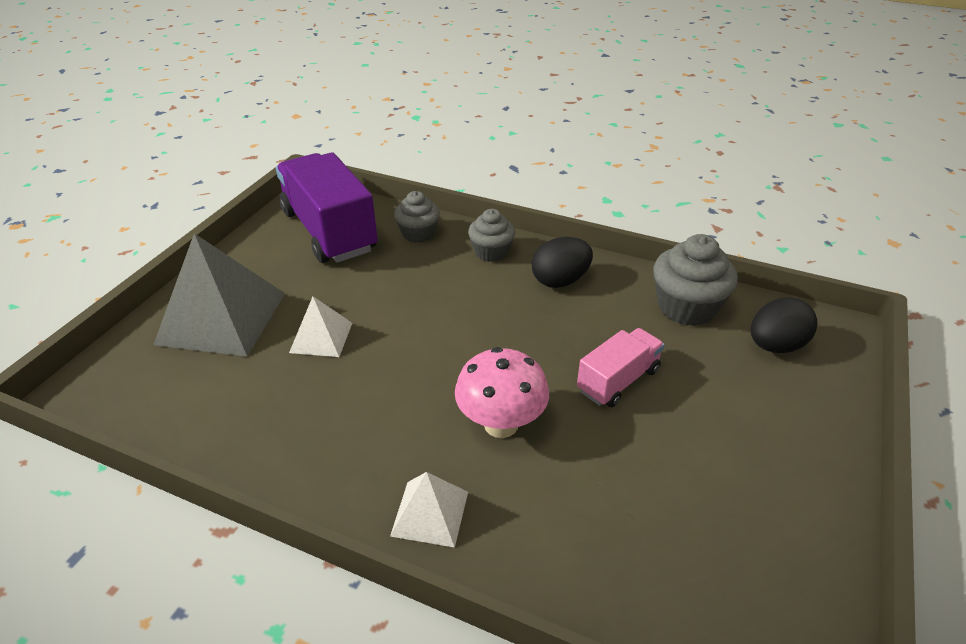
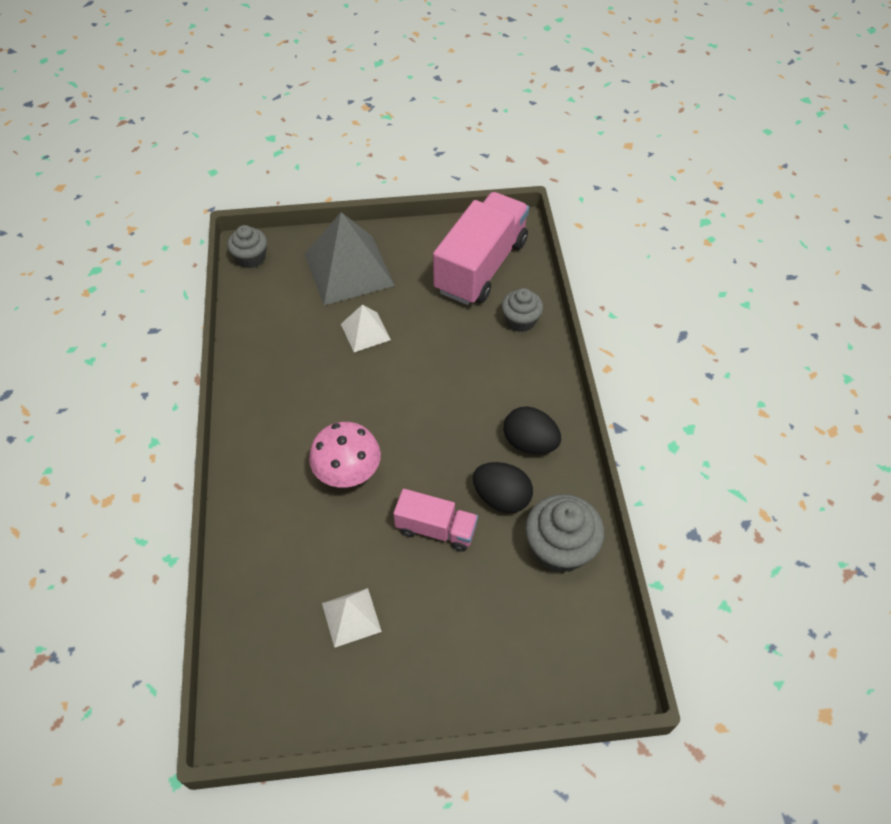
camera: 60 degrees right, 15 degrees up
purple truck [276,152,378,263] -> pink truck [433,192,529,305]
white pyramid [390,472,468,548] -> white pyramid moved to [322,588,382,648]
grey cupcake [468,209,515,262] -> grey cupcake moved to [227,225,267,268]
black egg [750,297,818,353] -> black egg moved to [473,462,533,513]

